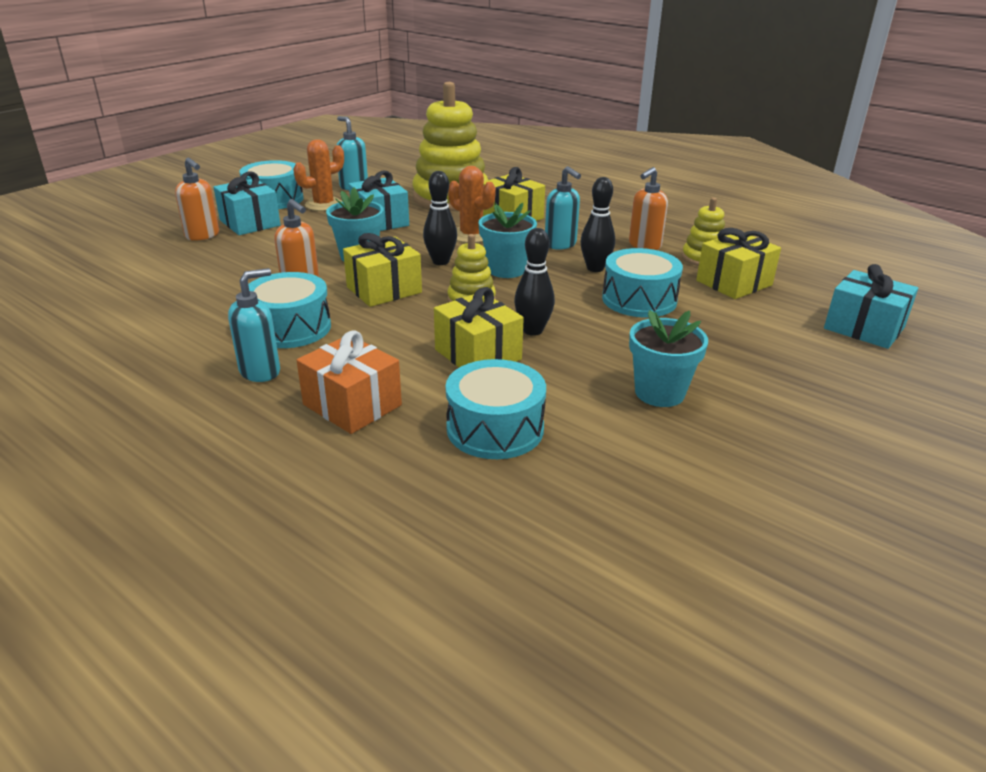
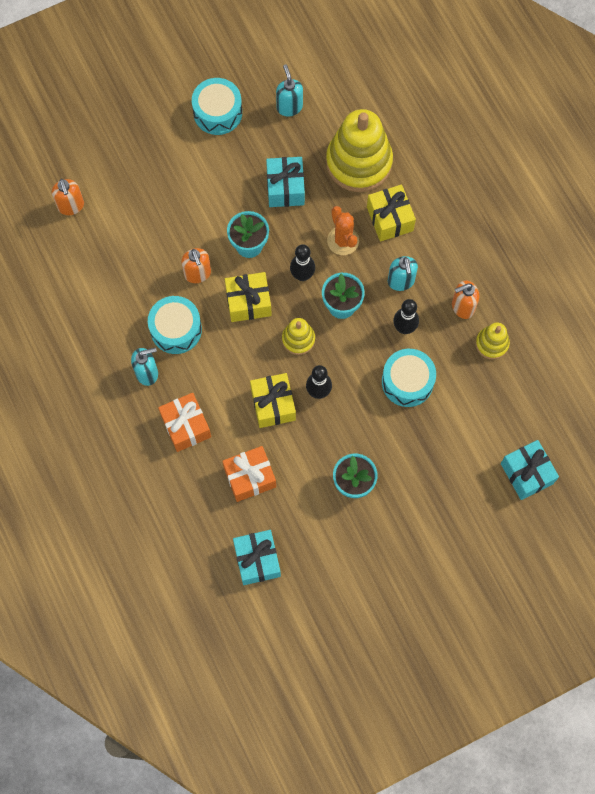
camera: 25 degrees right, 40 degrees up
orange soap dispenser [175,158,219,241] -> orange soap dispenser moved to [52,179,84,215]
turquoise gift [214,172,281,235] -> turquoise gift moved to [233,530,281,585]
orange cactus [293,139,344,211] -> none
turquoise drum [446,359,546,459] -> orange gift [222,446,276,502]
yellow gift [696,228,781,299] -> none

